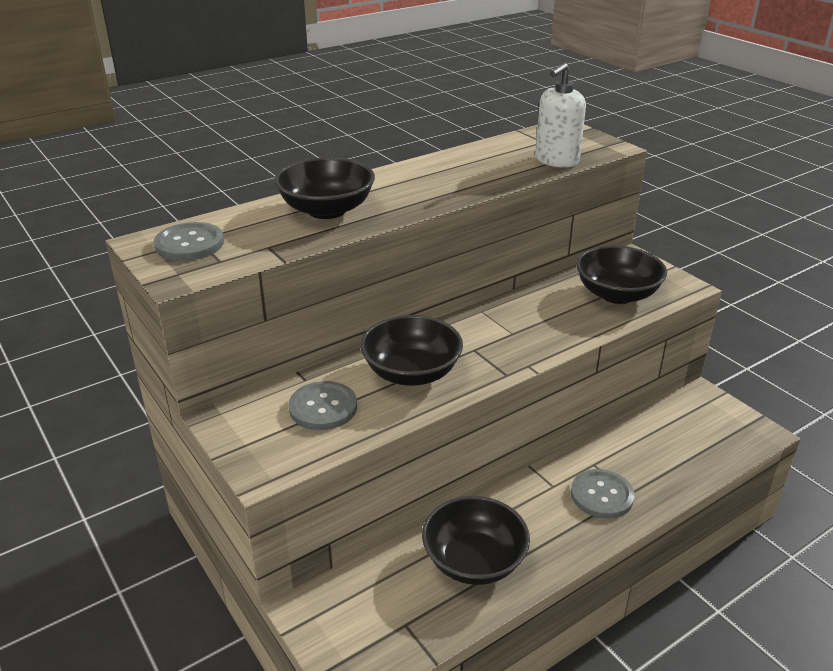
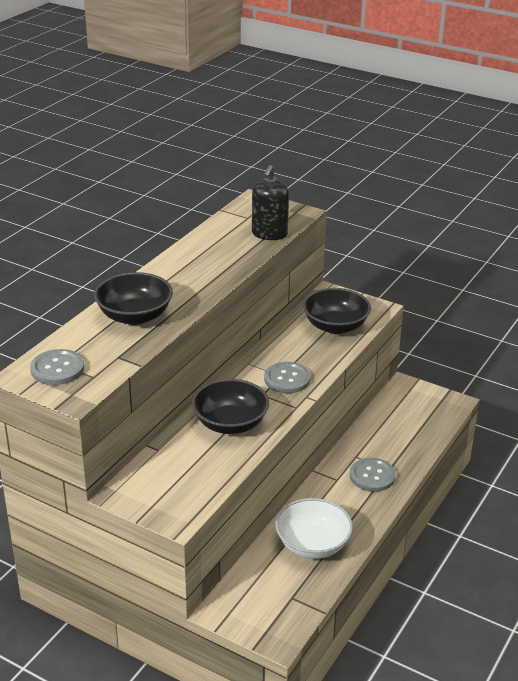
camera: 25 degrees left, 0 degrees up
grey button [288,381,357,430] -> grey button moved to [264,362,310,393]
black bowl [422,496,530,585] -> white bowl [275,498,353,559]
white soap dispenser [535,63,586,168] -> black soap dispenser [252,165,289,240]

